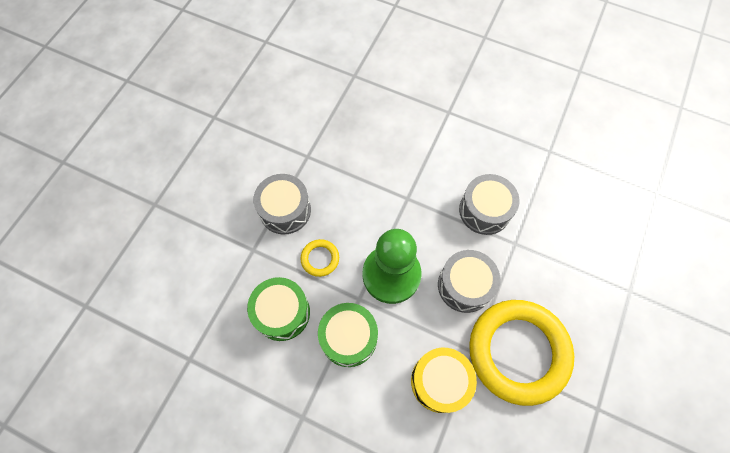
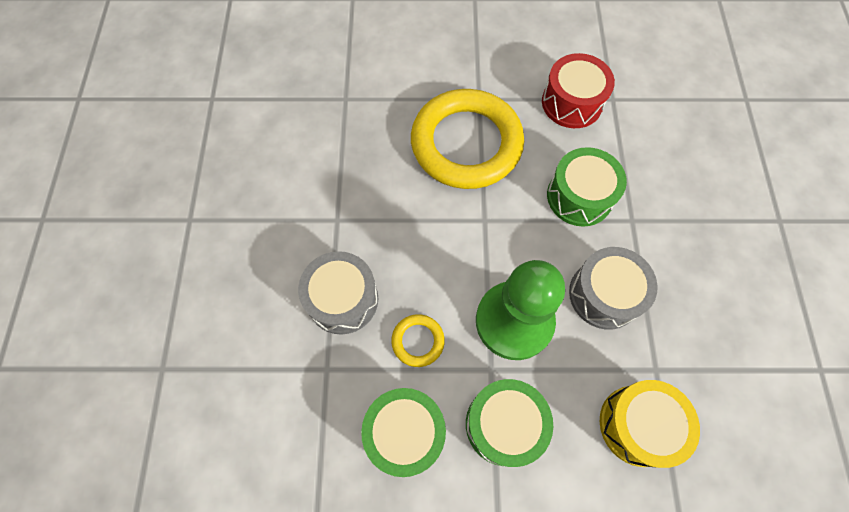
camera: 25 degrees left, 0 degrees up
grey drum [459,174,519,235] -> green drum [547,147,627,227]
yellow ring [469,300,574,406] -> yellow ring moved to [411,89,524,189]
none -> red drum [542,53,615,128]

